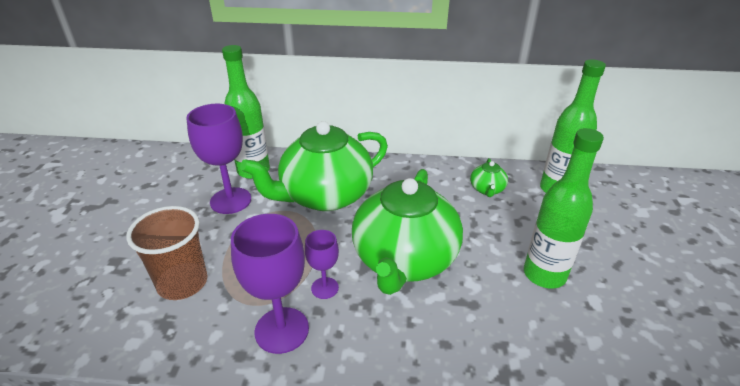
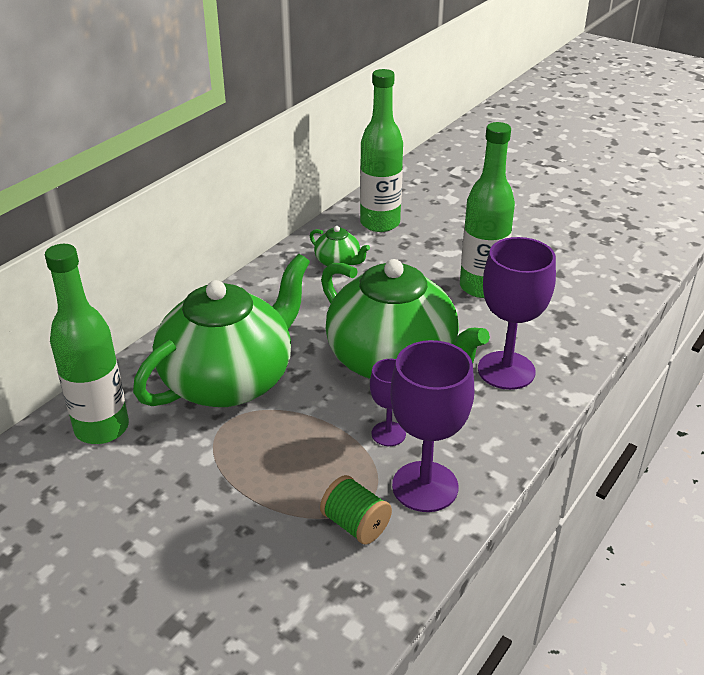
camera: 60 degrees left, 0 degrees up
brown cup [127,206,207,300] -> none
purple goblet [186,104,251,214] -> purple goblet moved to [478,237,556,390]
green teapot [240,121,388,211] -> green teapot turned 135 degrees counterclockwise [133,254,310,407]
none -> green spool [320,475,392,545]

